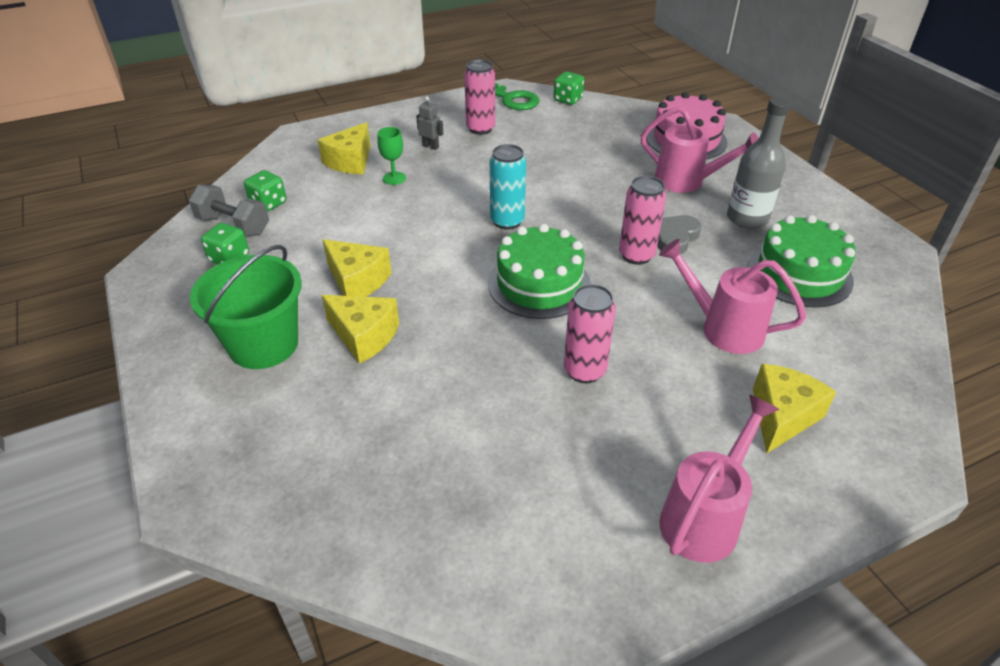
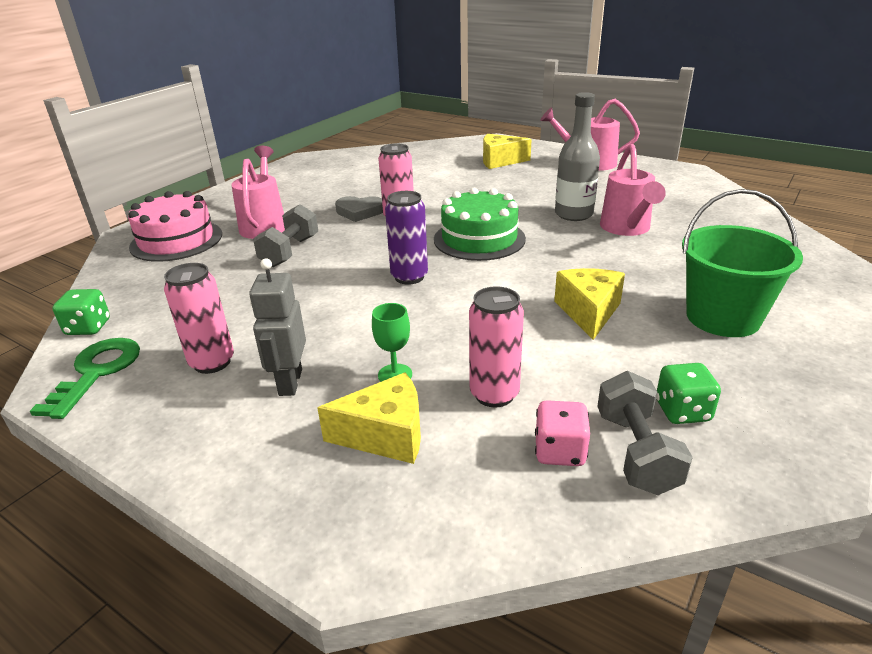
camera: 120 degrees left, 10 degrees down
green dice [244,170,286,212] -> pink dice [535,400,590,466]
yellow cheese [322,295,399,364] -> none
grey robot [416,96,443,150] -> grey robot [249,258,306,396], size x1.64
turquoise can [490,144,526,230] -> purple can [385,191,428,285]
pink can [564,284,616,383] -> pink can moved to [469,286,524,407]
pink watering can [659,239,806,354] -> pink watering can moved to [600,144,666,236]
grey bottle [727,97,791,229] -> grey bottle moved to [555,92,600,221]
green cake [748,215,856,308] -> none
none -> grey dumbbell [253,204,318,267]

